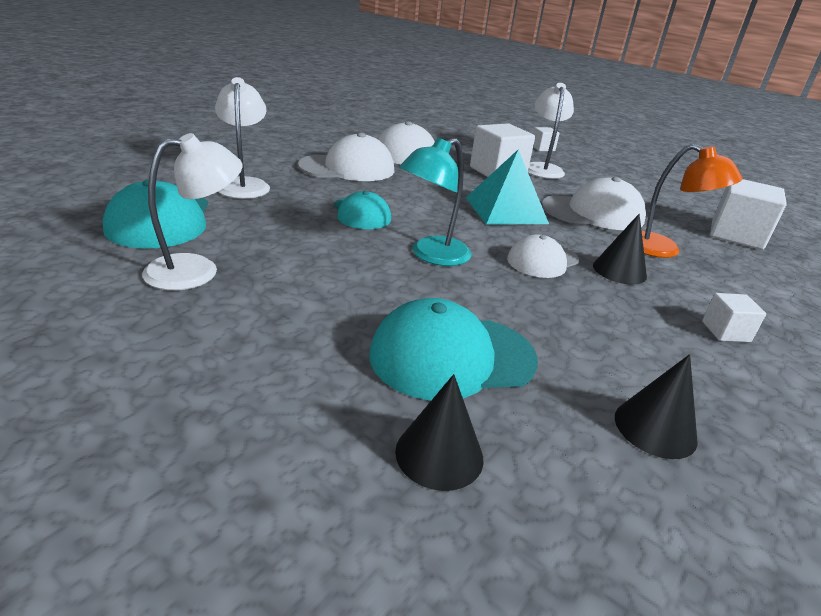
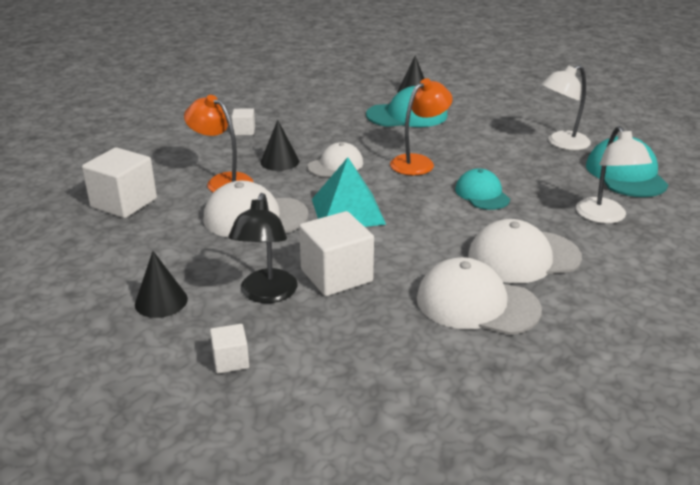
camera: 175 degrees left, 0 degrees up
turquoise lamp [399,138,472,266] -> orange lamp [390,78,453,175]
white lamp [528,83,574,179] -> black lamp [228,193,298,303]
black cone [615,354,698,459] -> black cone moved to [135,251,188,318]

